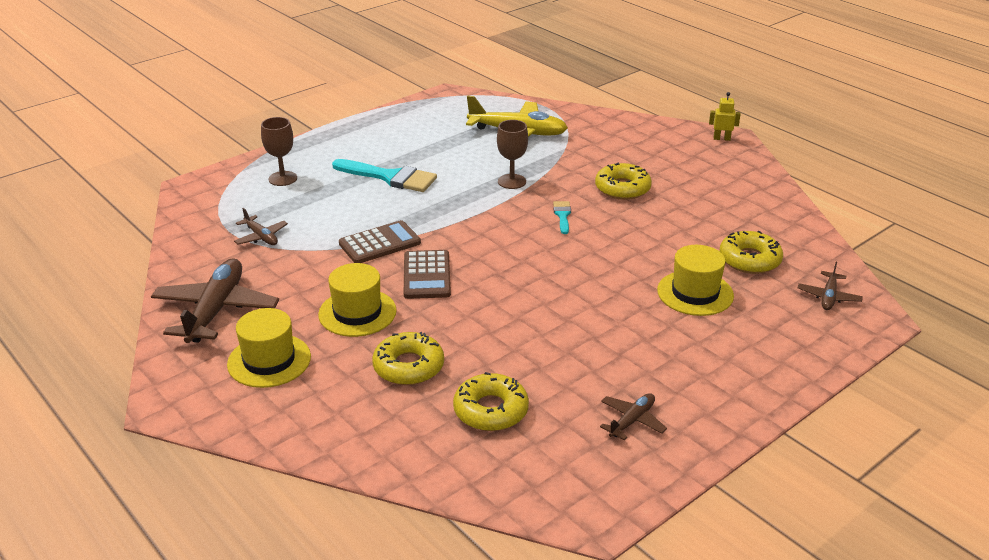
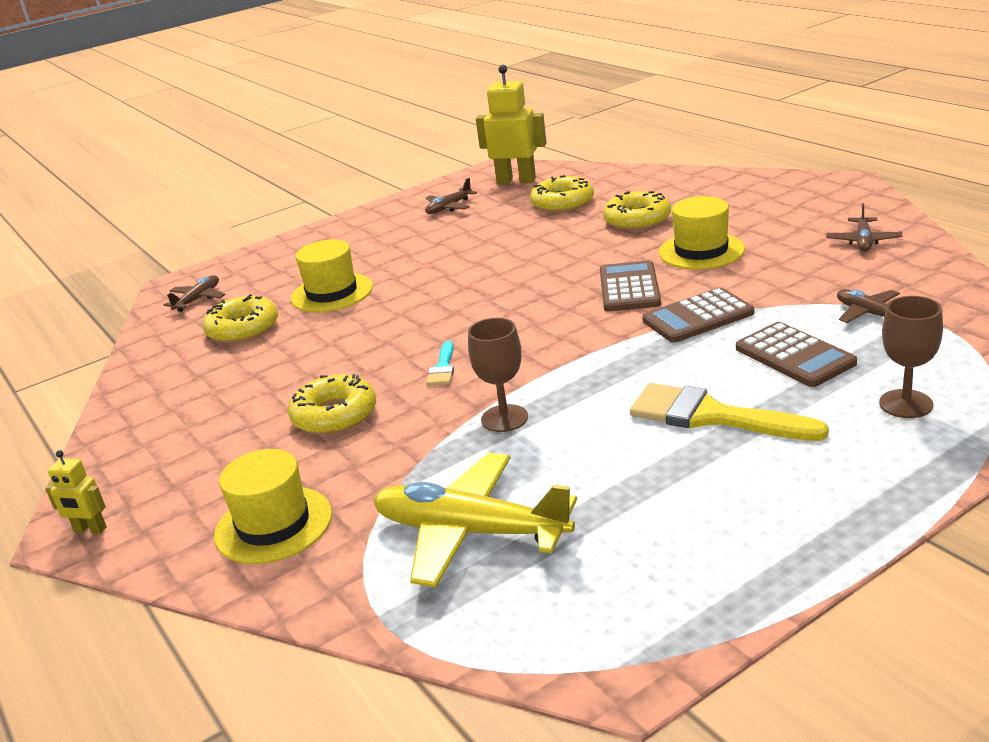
camera: 170 degrees left, 5 degrees down
brown plane [151,258,279,343] -> brown plane [826,203,902,251], size x0.50
yellow hat [227,308,311,388] -> yellow hat moved to [214,449,332,564]
turquoise brush [332,159,437,192] -> yellow brush [630,383,829,441]
none -> yellow robot [476,65,547,184]
none -> brown calculator [736,322,857,387]

